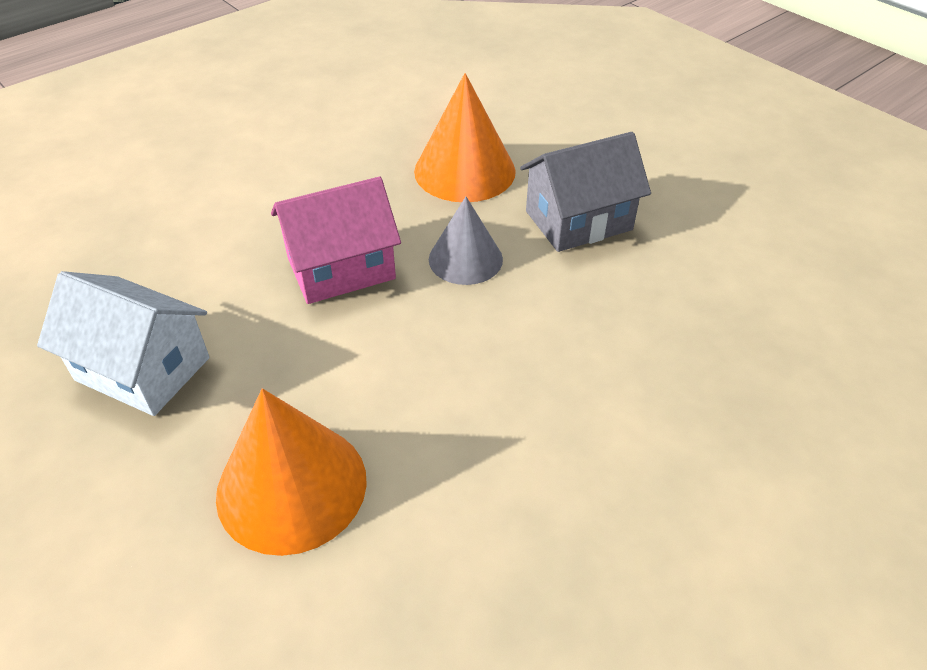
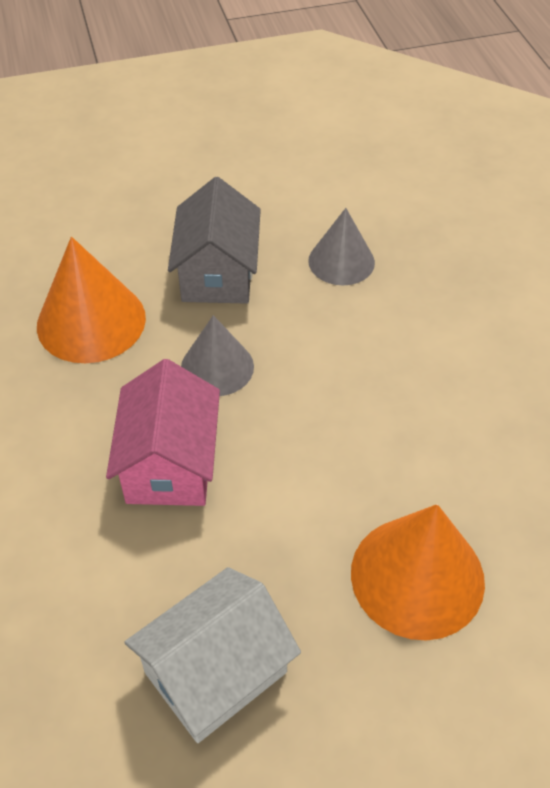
camera: 65 degrees left, 5 degrees up
none -> grey cone [308,208,375,285]

